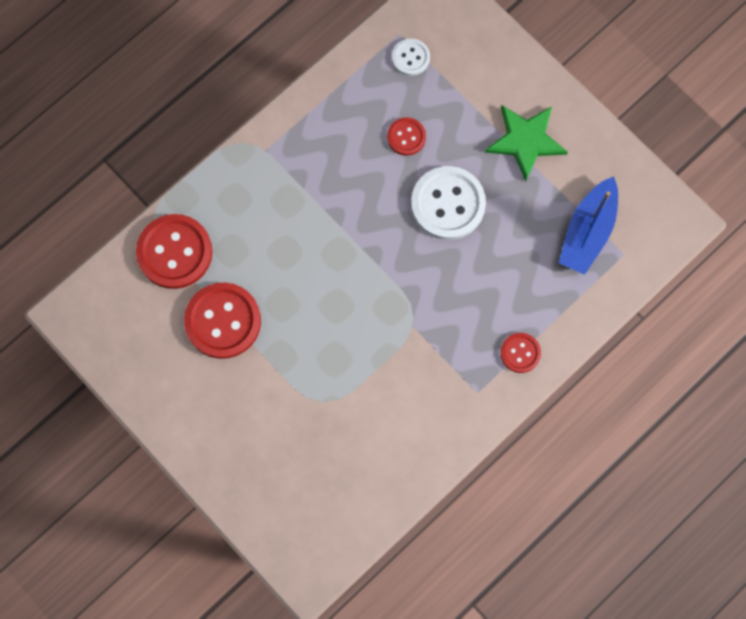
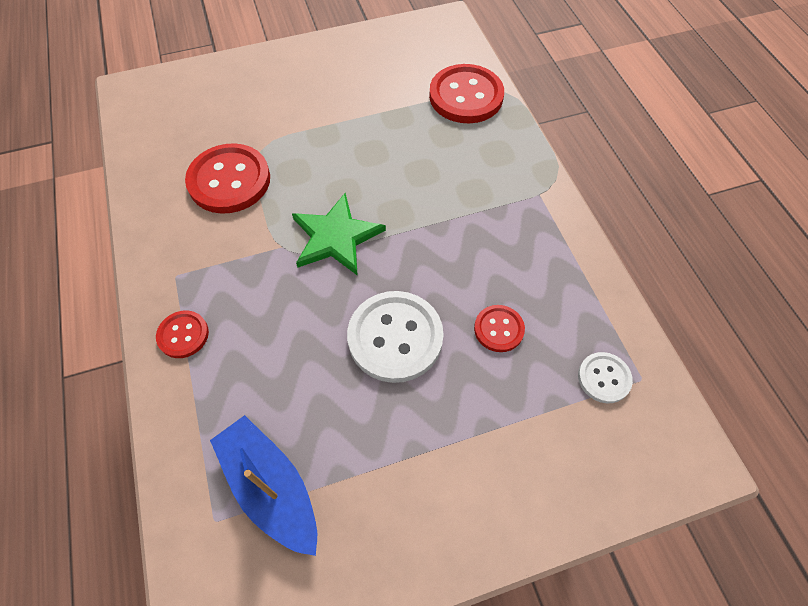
camera: 115 degrees right, 15 degrees down
red button [184,282,261,359] -> red button moved to [185,143,270,214]
green star [485,105,568,181] -> green star moved to [292,193,386,276]

